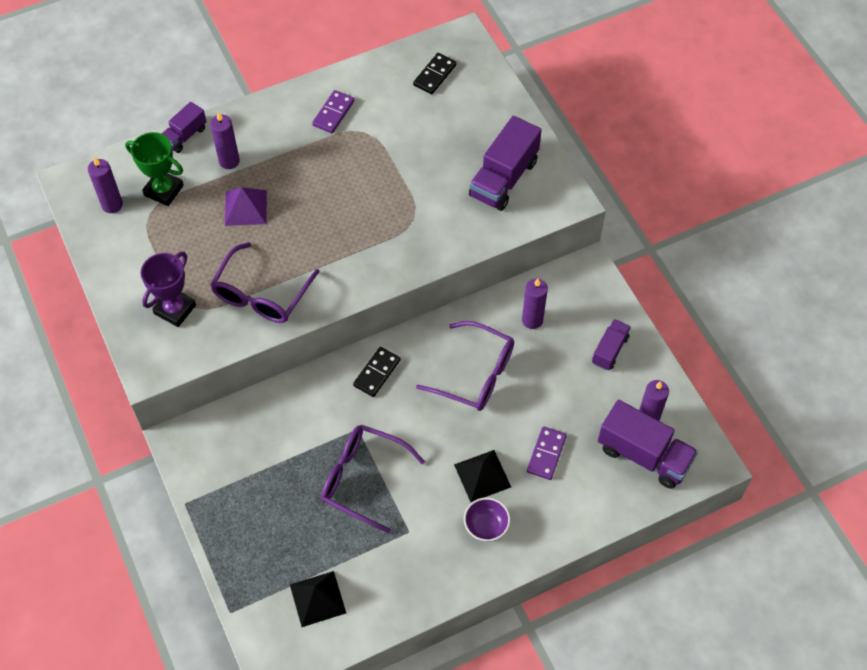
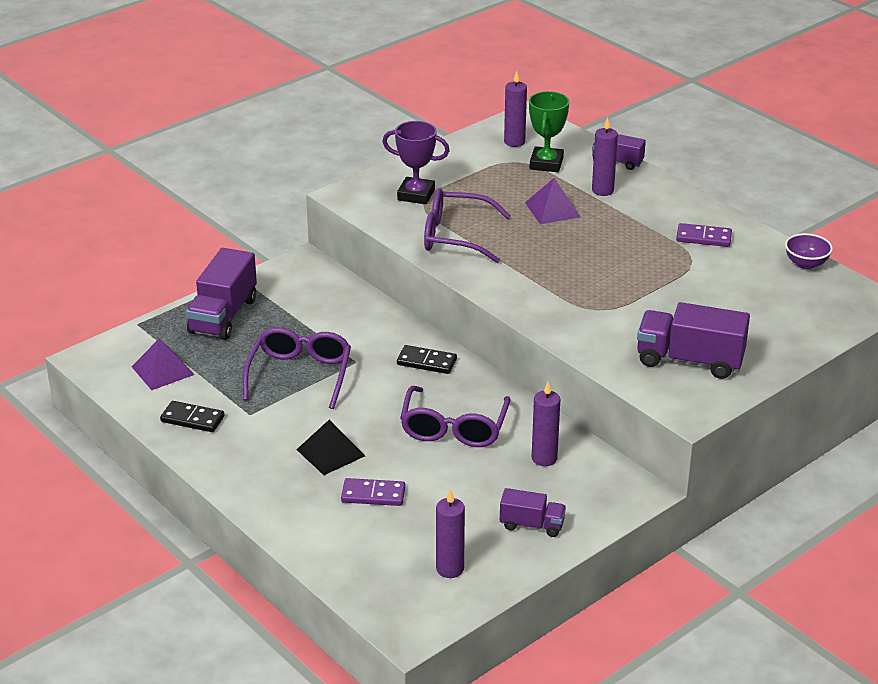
camera: 75 degrees right, 25 degrees down
black pyramid [290,571,346,627] -> purple pyramid [131,339,194,390]
black domino [413,53,456,94] -> black domino moved to [160,401,225,432]
purple bowl [464,497,510,542] -> purple bowl moved to [785,233,833,269]
purple truck [598,400,698,489] -> purple truck moved to [186,248,257,340]

